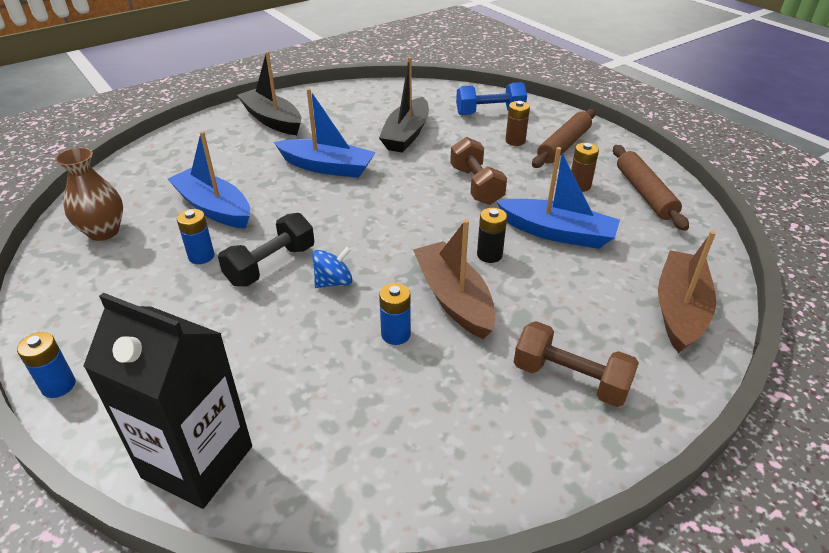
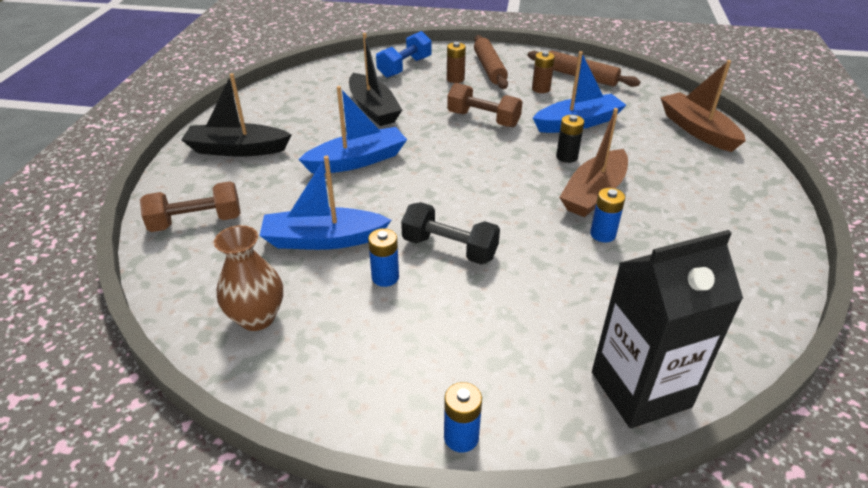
camera: 45 degrees left, 0 degrees up
black dumbbell [218,213,314,286] -> black dumbbell turned 60 degrees counterclockwise [401,202,500,265]
blue spinning top [312,247,352,288] -> none
brown boat [413,219,496,339] -> brown boat turned 75 degrees counterclockwise [559,108,628,217]
brown dumbbell [514,321,639,407] -> brown dumbbell moved to [140,181,241,232]

